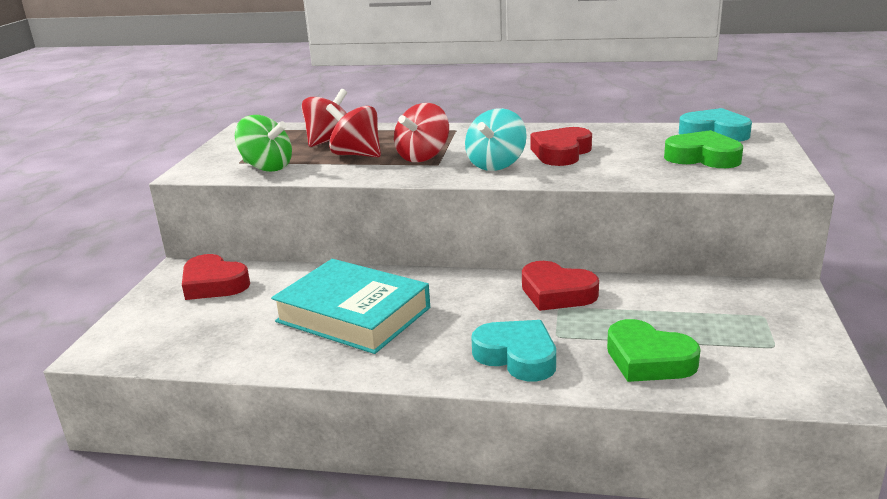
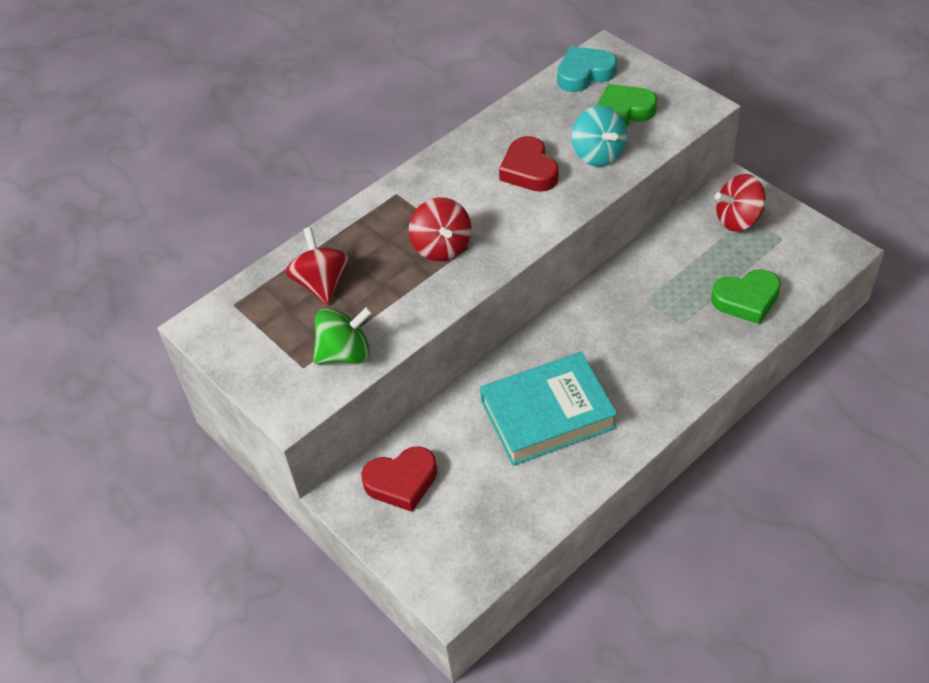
camera: 50 degrees left, 25 degrees up
red spinning top [326,104,381,157] -> red spinning top moved to [715,174,765,232]
turquoise spinning top [465,108,527,171] -> turquoise spinning top moved to [572,105,627,167]
turquoise heart [471,320,556,381] -> none
red heart [522,261,599,311] -> none

